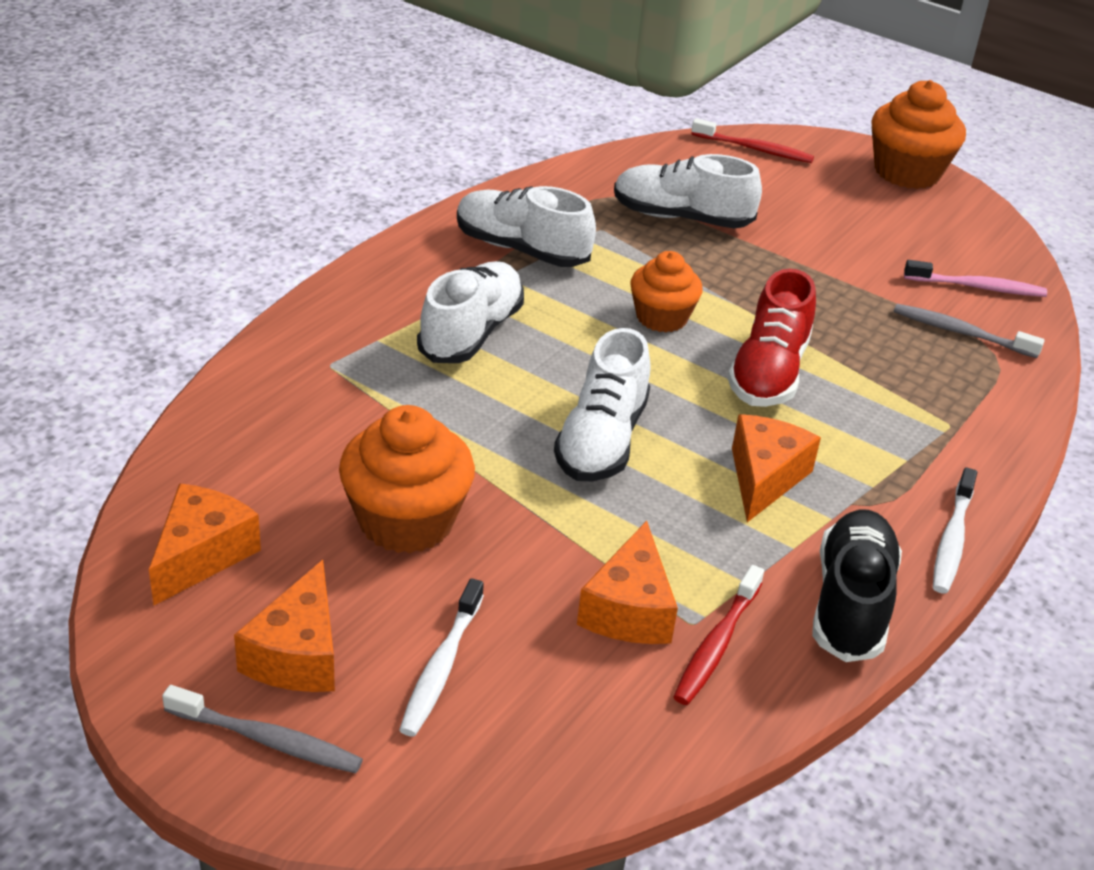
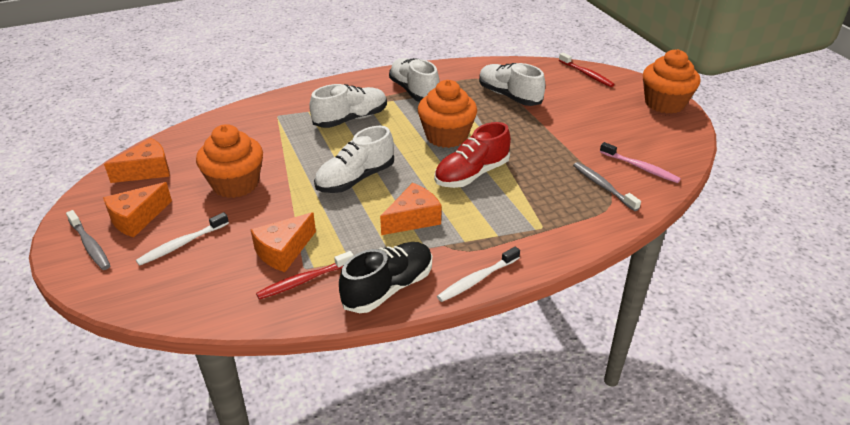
camera: 35 degrees right, 0 degrees up
orange cupcake [630,251,703,333] -> orange cupcake [418,80,477,148], size x1.52

